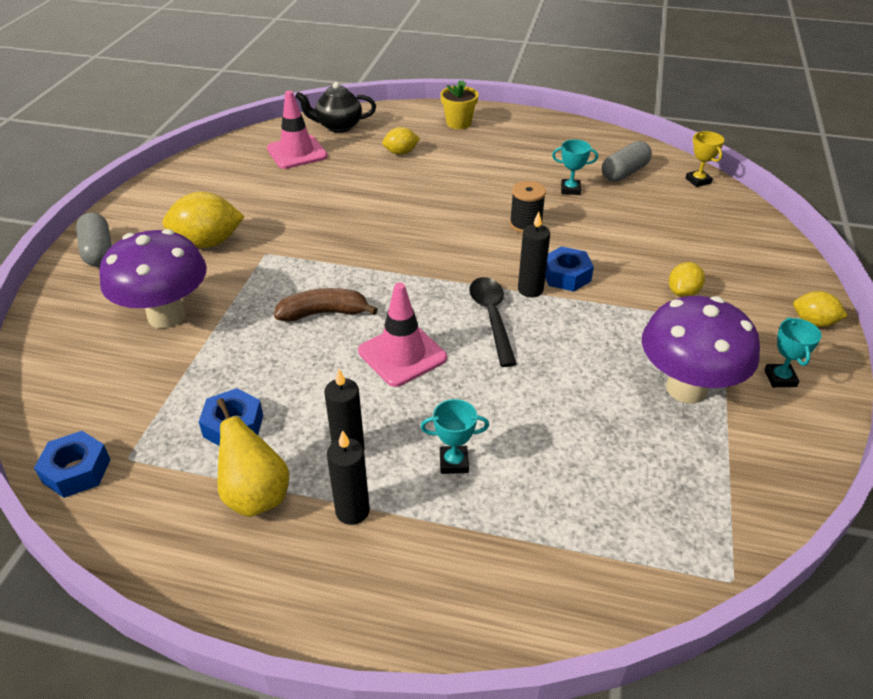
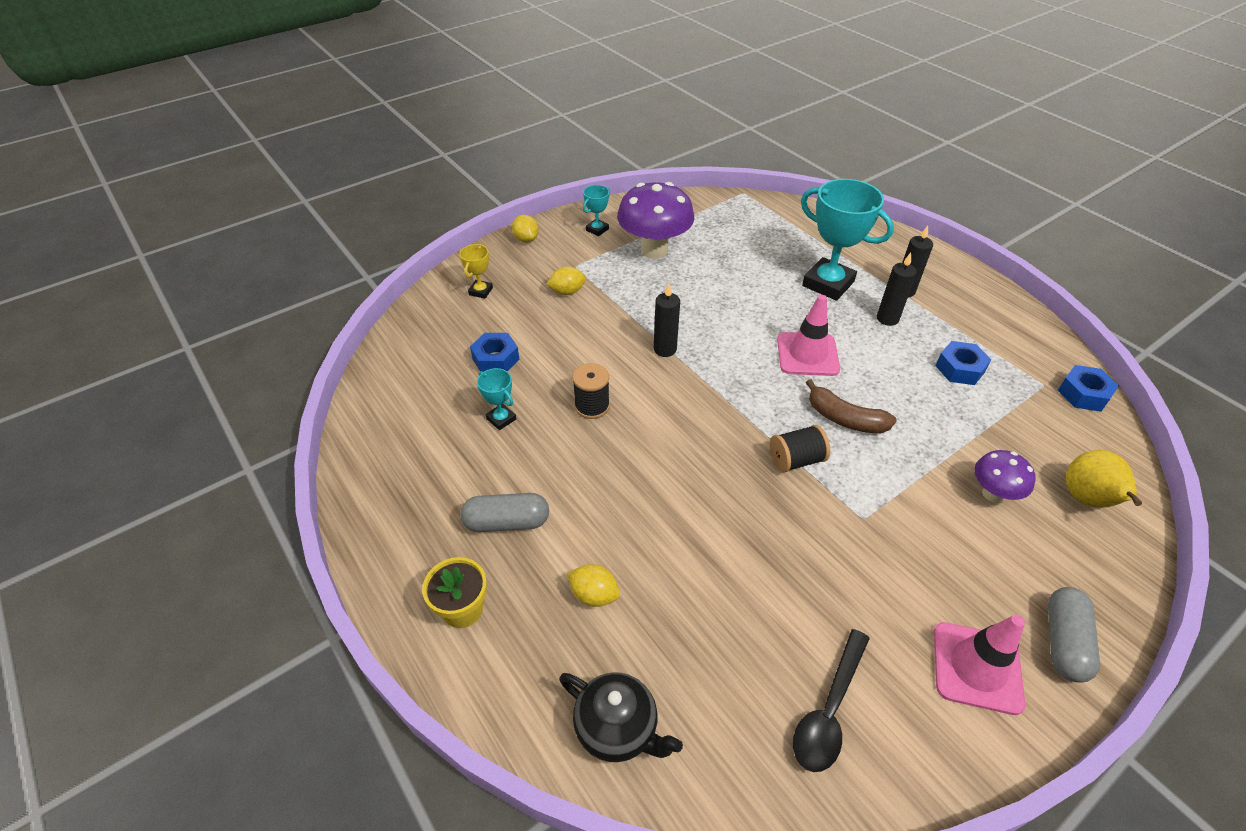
camera: 140 degrees left, 5 degrees up
purple mushroom [99,229,207,329] -> purple mushroom [975,450,1036,502], size x0.54
yellow lemon [162,192,245,248] -> none
yellow pear [217,398,289,517] -> yellow pear moved to [1066,450,1142,508]
pink traffic cone [267,90,328,169] -> pink traffic cone moved to [934,615,1026,715]
turquoise trophy [420,399,489,474] -> turquoise trophy [801,179,894,301], size x2.14
black spoon [469,277,516,367] -> black spoon moved to [793,629,870,772]
blue nut [545,246,594,292] -> blue nut moved to [470,333,520,372]
grey capsule [602,141,652,182] -> grey capsule moved to [460,493,549,532]
yellow trophy [686,131,724,187] -> yellow trophy moved to [459,244,493,299]
none -> black spool [770,425,830,473]

